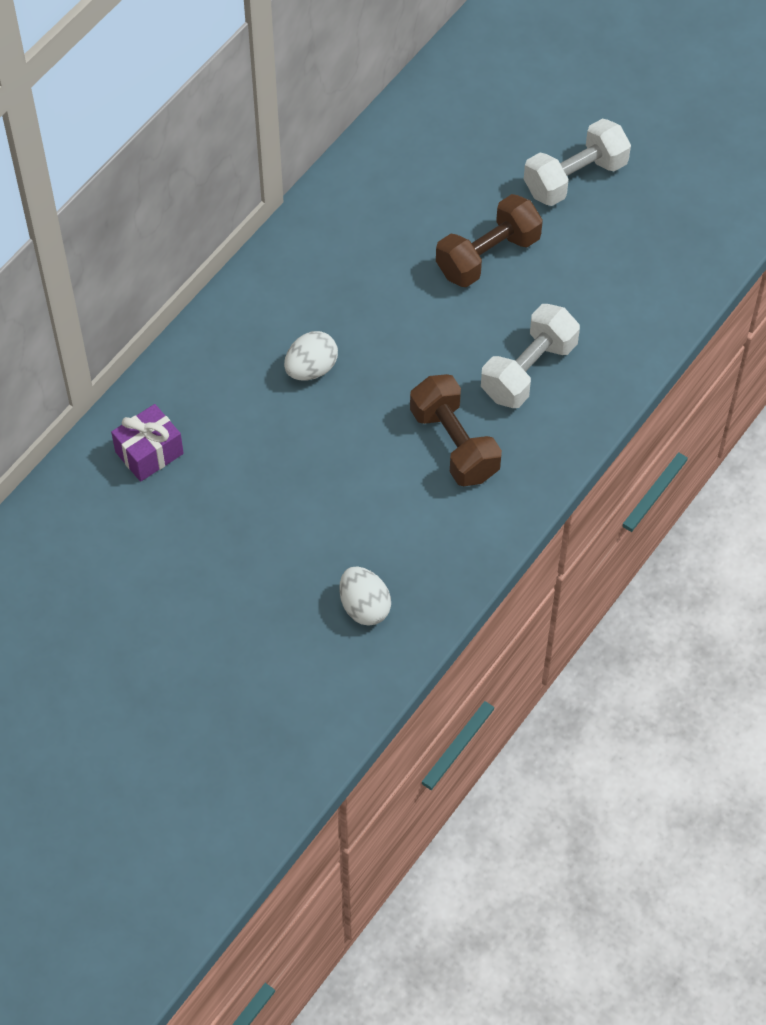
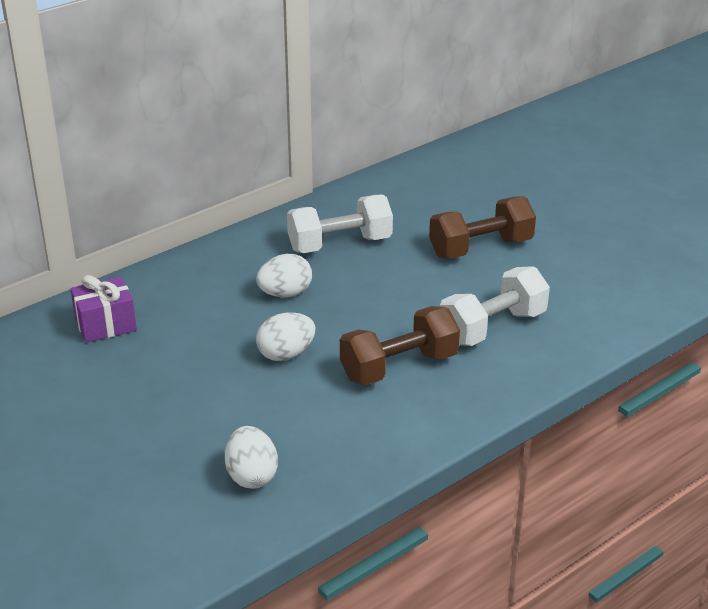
camera: 15 degrees right, 25 degrees down
brown dumbbell [410,374,502,486] -> brown dumbbell turned 75 degrees clockwise [340,306,460,385]
white dumbbell [524,119,631,206] -> white dumbbell moved to [287,194,393,253]
none -> white egg [256,312,315,361]

